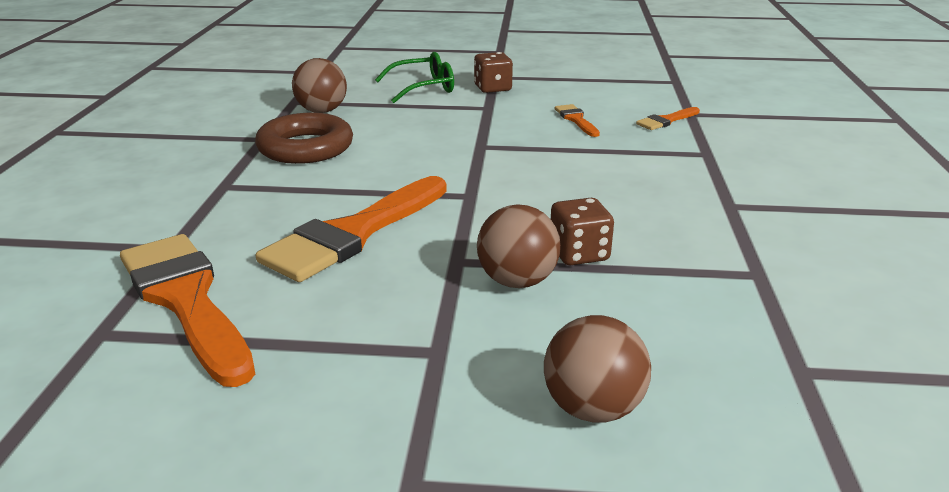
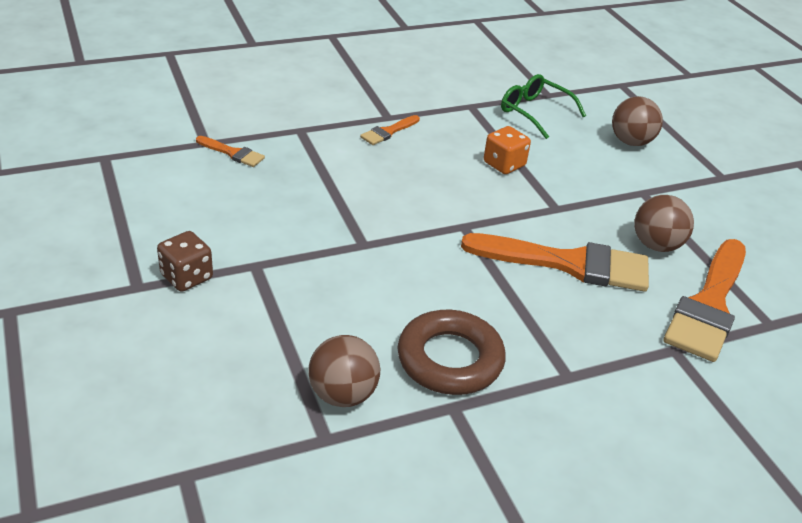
camera: 120 degrees left, 10 degrees up
green glasses [375,52,454,103] -> green glasses moved to [501,74,586,139]
brown ball [477,204,561,288] -> brown ball moved to [634,195,694,252]
brown dice [551,198,614,265] -> orange dice [484,126,531,174]
orange brush [555,104,600,137] -> orange brush moved to [360,115,420,145]

